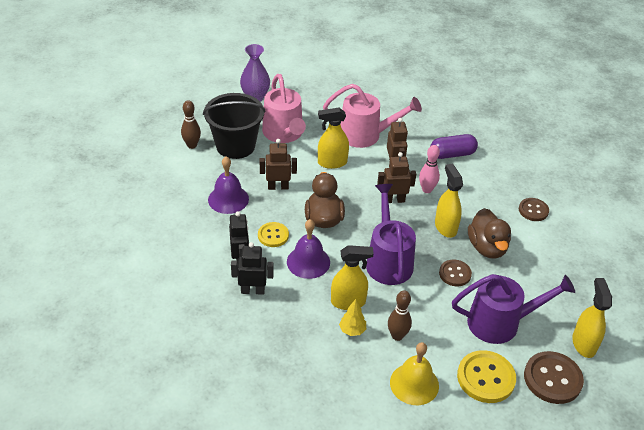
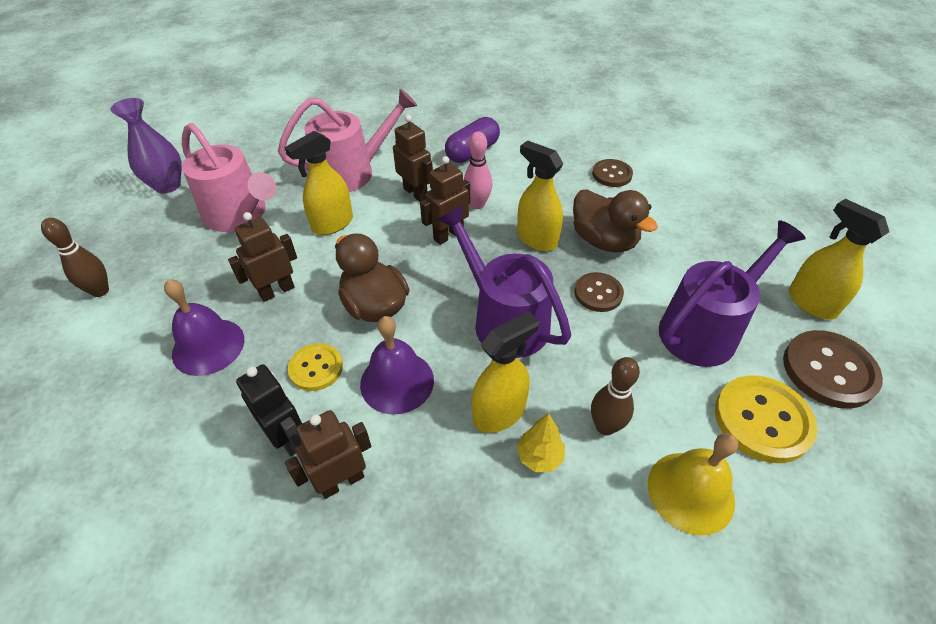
camera: 30 degrees left, 5 degrees up
black bucket [203,93,266,159] -> none
black robot [231,242,274,295] -> brown robot [285,410,371,499]

